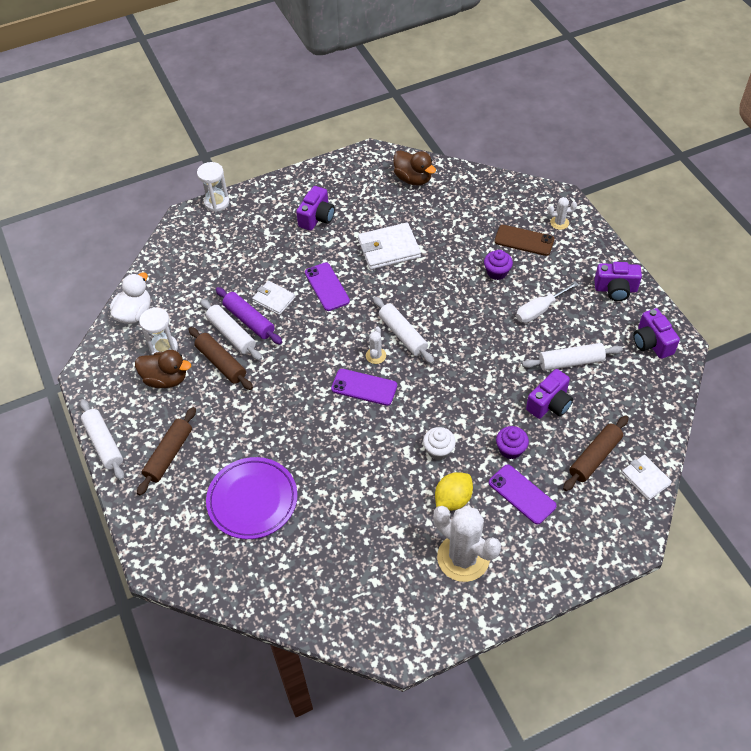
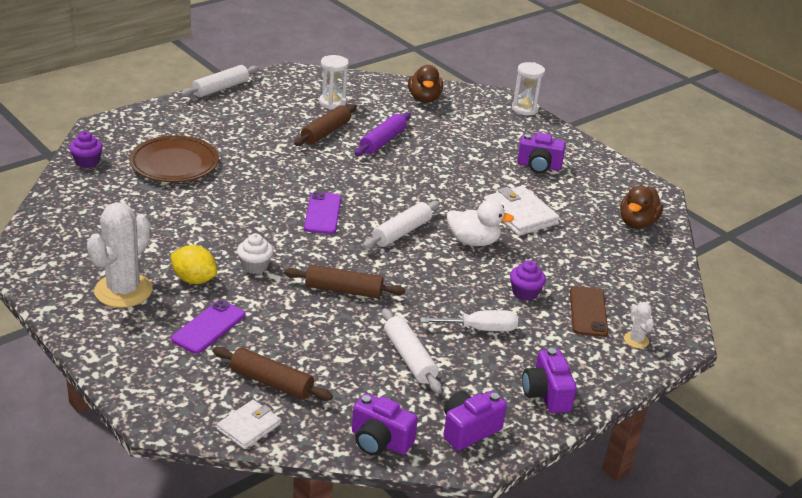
camera: 70 degrees right, 20 degrees down
white duck [110,272,151,324] -> white duck moved to [447,199,514,246]
brown duck [135,350,191,388] -> brown duck moved to [408,65,443,103]
brown rolling pin [137,407,196,495] -> brown rolling pin moved to [284,265,405,298]
white rolling pin [200,299,262,361] -> none
purple plate [206,457,297,539] -> brown plate [129,135,219,182]
white wallet [252,281,295,315] -> none
purple phone [305,262,350,311] -> none
white cactus [366,326,386,364] -> none
purple cupcake [496,426,529,459] -> purple cupcake moved to [69,131,103,168]
white screwdriver [516,281,579,323] -> white screwdriver turned 135 degrees clockwise [420,310,518,331]
purple camera [526,369,573,419] -> purple camera moved to [352,393,418,456]

